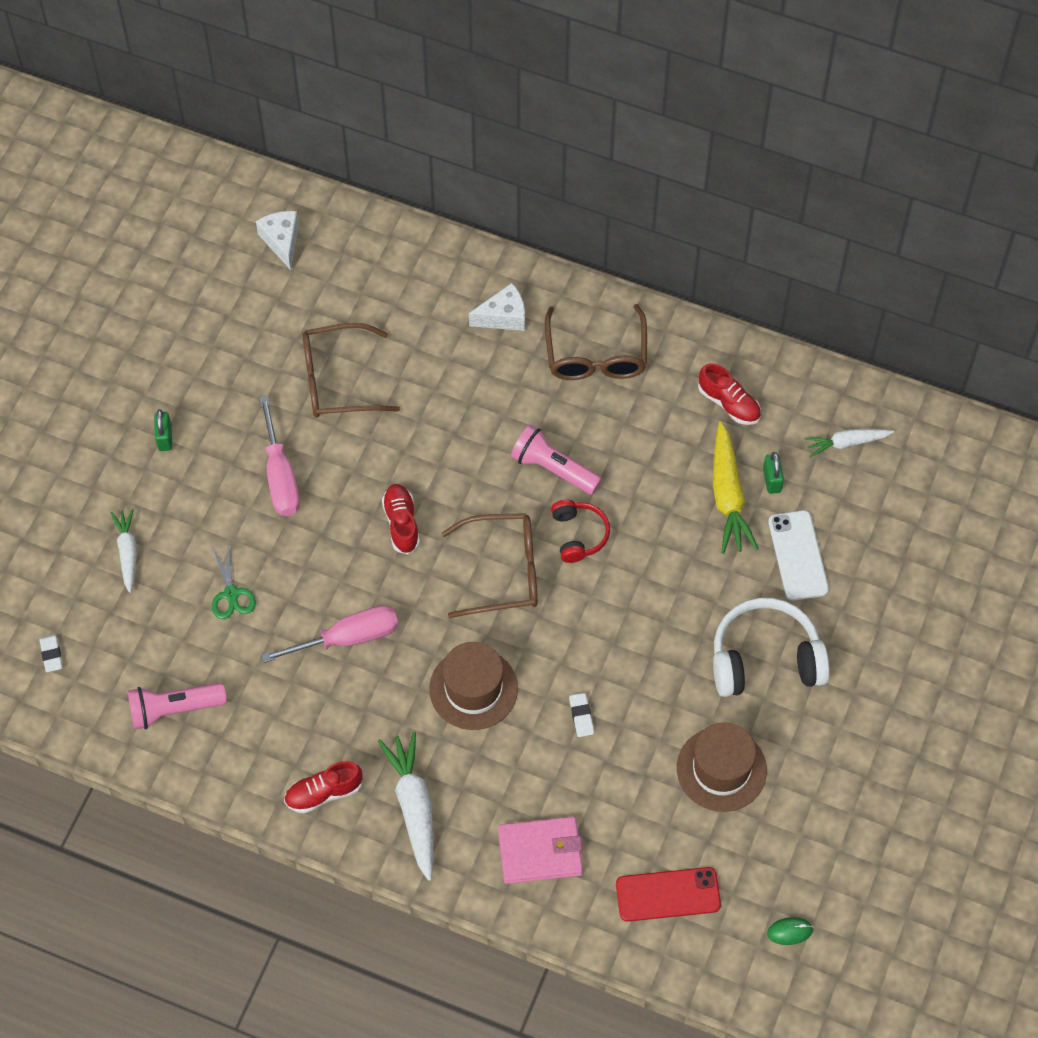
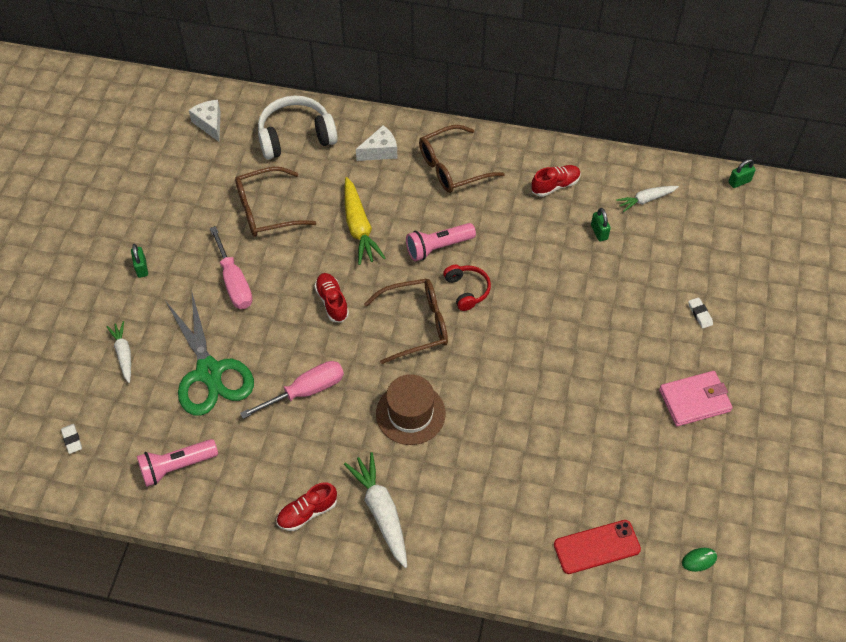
camera: 10 degrees left, 5 degrees down
green scissors [212,544,256,619] -> green scissors [166,293,254,416], size x2.19
pink wallet [498,817,583,884] -> pink wallet moved to [659,371,733,426]
pink flashlight [511,425,602,495] -> pink flashlight turned 45 degrees counterclockwise [406,223,476,261]
brown glasses [545,304,647,380] -> brown glasses turned 75 degrees clockwise [419,125,505,193]
white eraser [569,693,594,737] -> white eraser moved to [688,297,713,328]
brown hat [677,722,767,812] -> none
red shoe [698,363,761,425] -> red shoe turned 60 degrees counterclockwise [531,165,581,197]
yellow carrot [713,421,759,554] -> yellow carrot moved to [344,177,385,265]
white headphones [713,598,830,697] -> white headphones moved to [258,96,338,160]
white phone [768,510,829,601] -> none
none -> green padlock [728,159,756,188]

